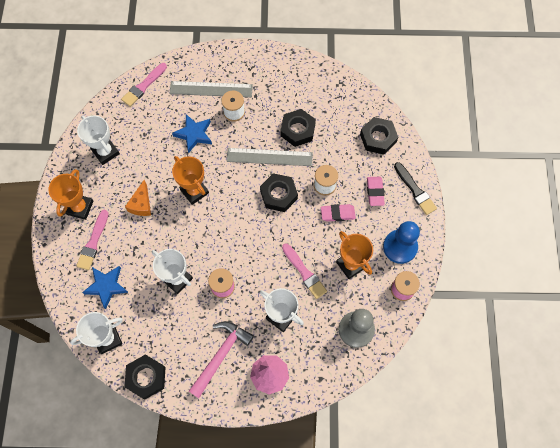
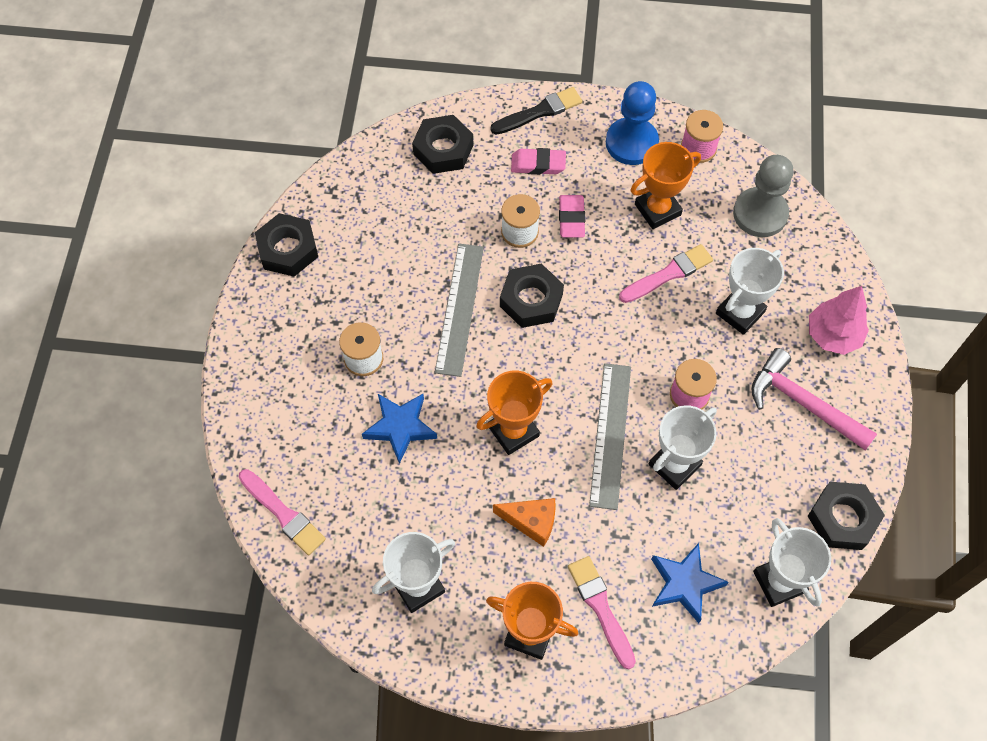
camera: 85 degrees left, 5 degrees down
pink brush [76,210,109,270] -> pink brush turned 135 degrees counterclockwise [568,556,636,669]
grey ruler [170,81,253,97] -> grey ruler moved to [589,363,631,510]
black nut [281,109,316,147] -> black nut moved to [255,213,318,277]

